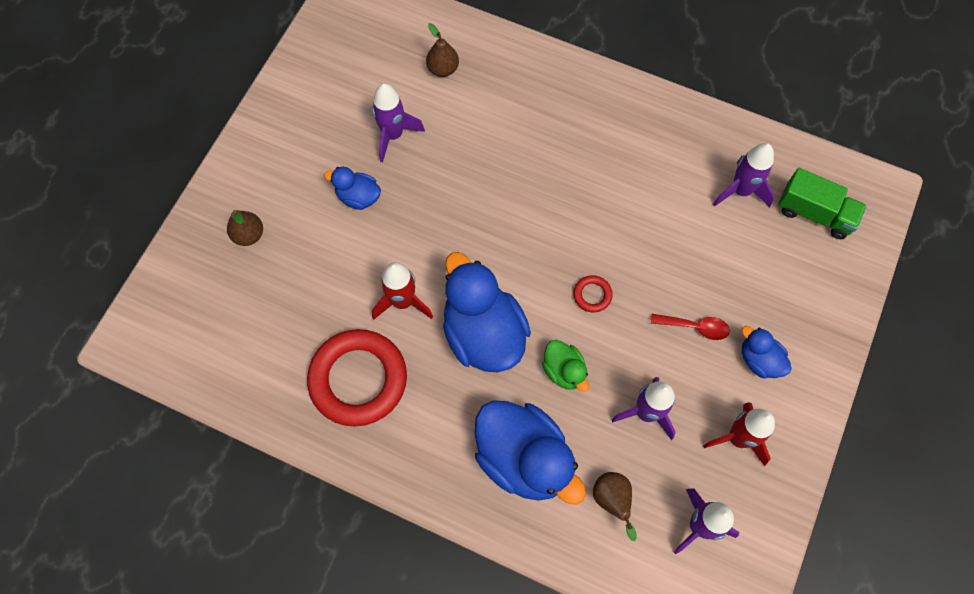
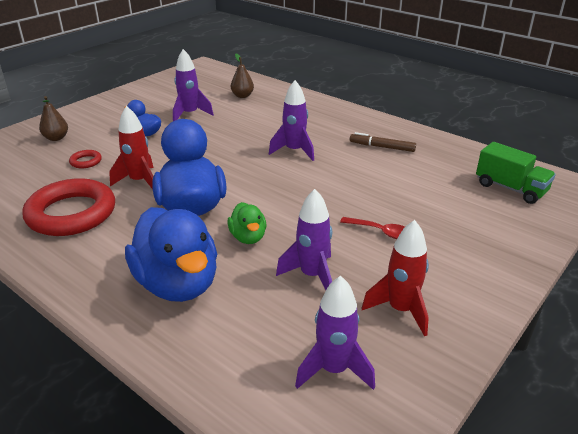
camera: 15 degrees right, 35 degrees down
red ring [573,275,613,313] -> red ring moved to [69,150,102,168]
brown pear [593,472,637,541] -> none
purple rocket [713,143,774,207] -> purple rocket moved to [269,80,314,161]
blue duck [742,326,792,379] -> none
none -> brown marker [350,132,416,152]

